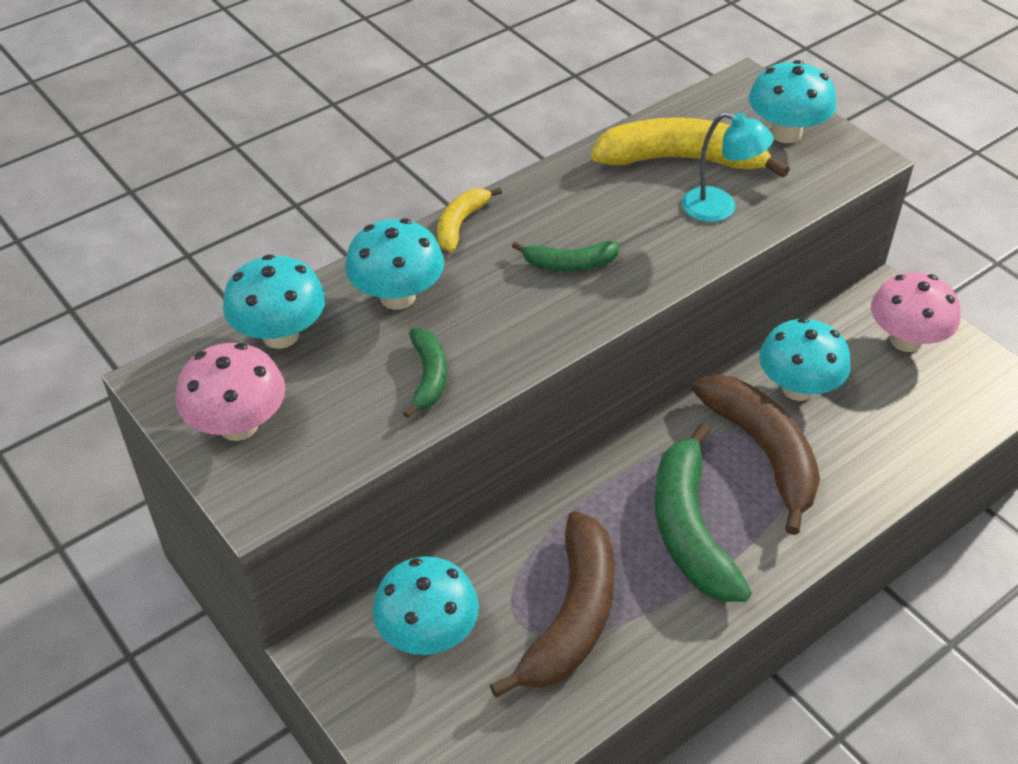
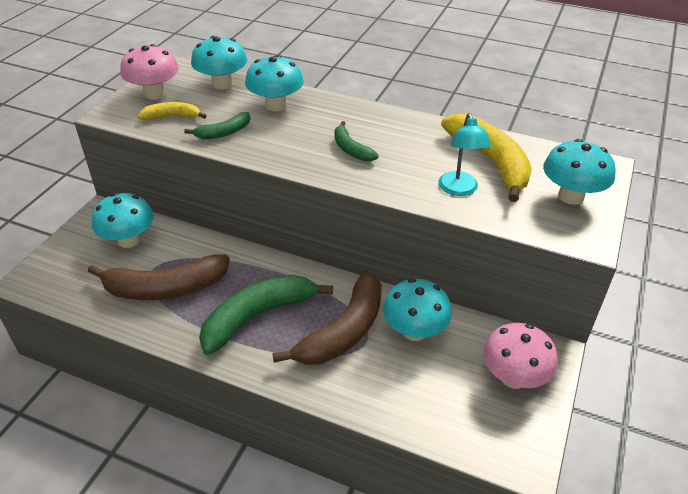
camera: 60 degrees right, 5 degrees down
yellow banana [437,187,502,252] -> yellow banana moved to [138,102,206,120]

